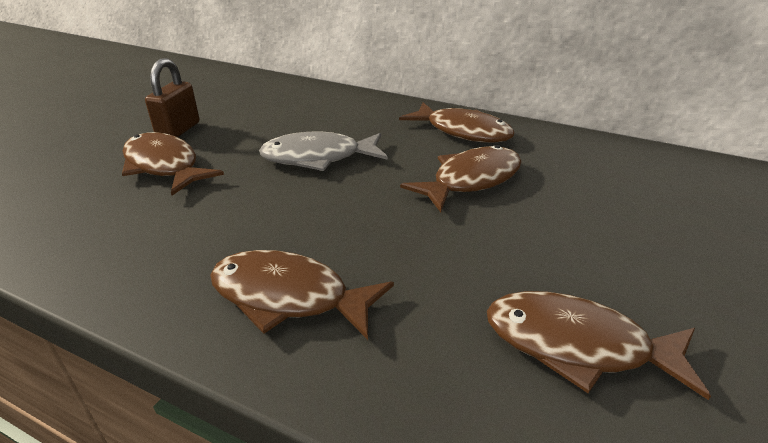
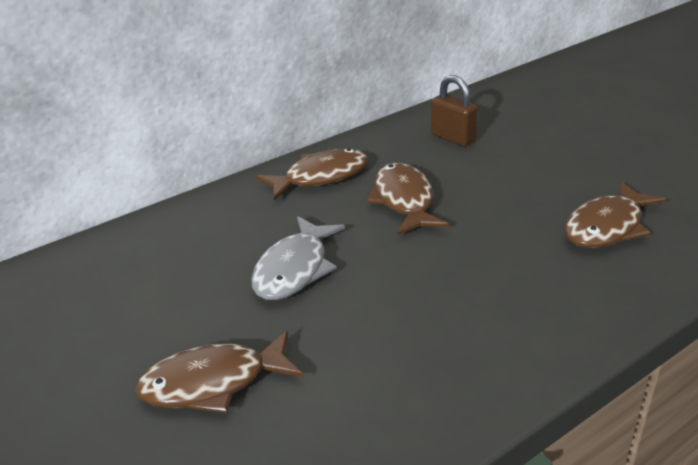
camera: 60 degrees left, 0 degrees up
brown padlock [145,58,200,137] -> brown padlock moved to [431,75,478,147]
brown fish [210,250,394,340] -> none

